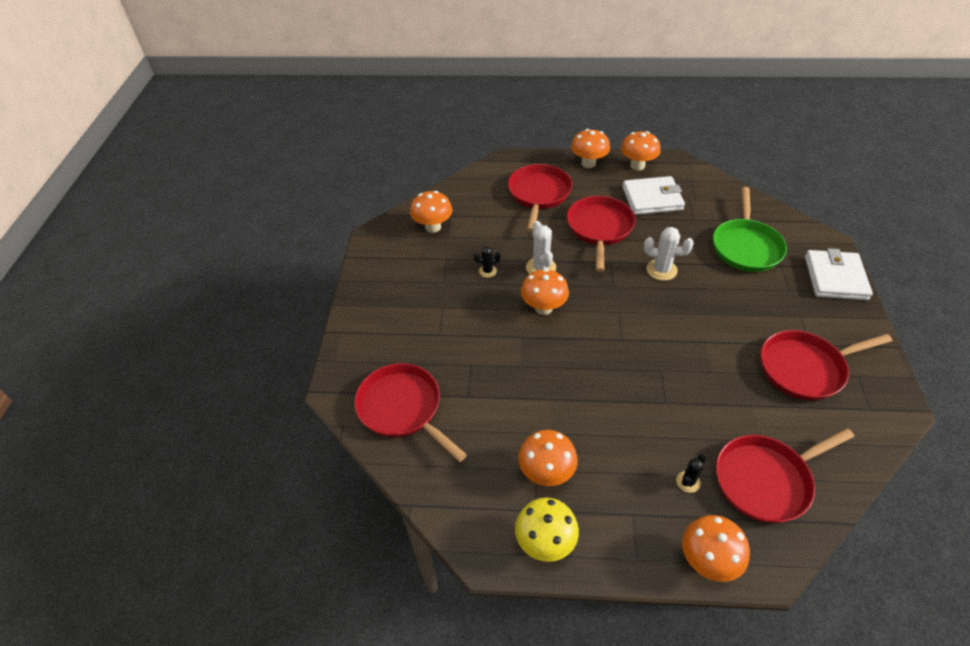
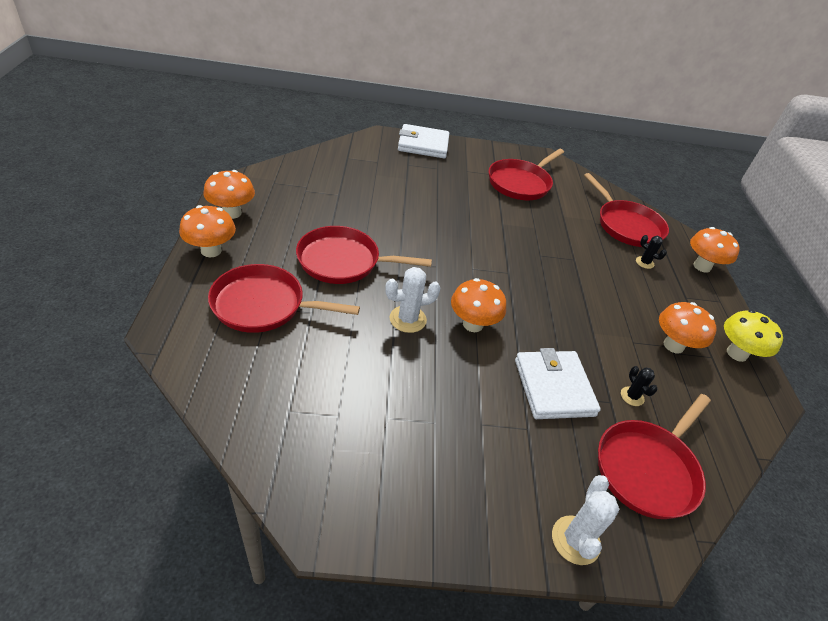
camera: 100 degrees left, 5 degrees down
orange mushroom [410,191,453,233] -> none
black cactus [474,246,501,278] -> black cactus moved to [621,366,658,406]
white wallet [622,176,685,215] -> white wallet moved to [515,348,601,419]
white cactus [644,227,694,281] -> white cactus moved to [552,475,620,565]
green pan [713,187,787,272] -> none
red pan [760,330,892,400] -> red pan turned 60 degrees clockwise [489,149,564,200]

